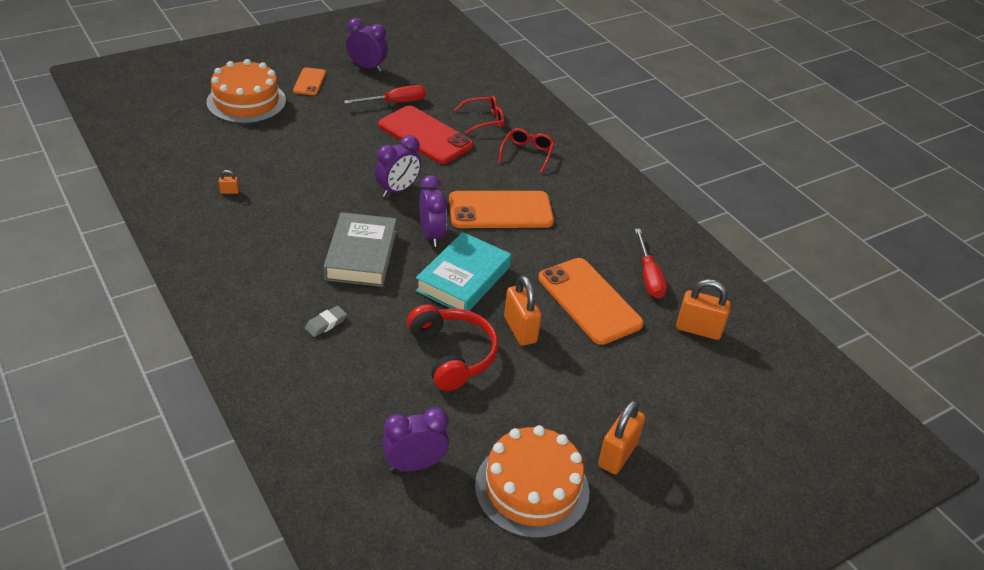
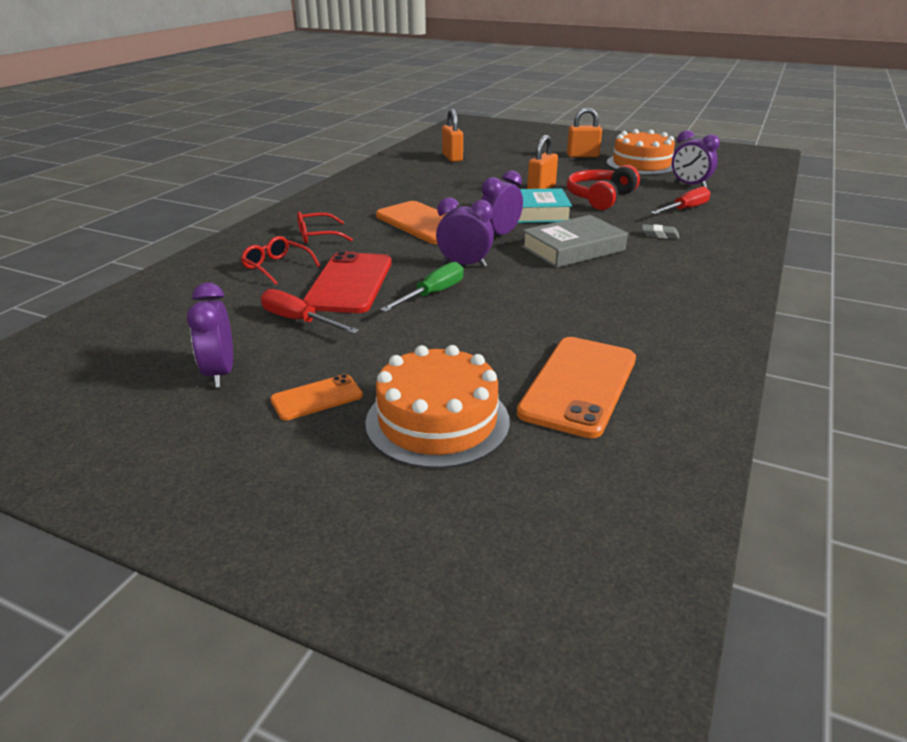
camera: 120 degrees left, 10 degrees down
orange padlock [219,170,239,194] -> none
orange phone [538,258,644,345] -> orange phone moved to [517,337,636,438]
red screwdriver [635,229,667,299] -> red screwdriver moved to [650,187,711,214]
none -> green screwdriver [380,262,464,312]

